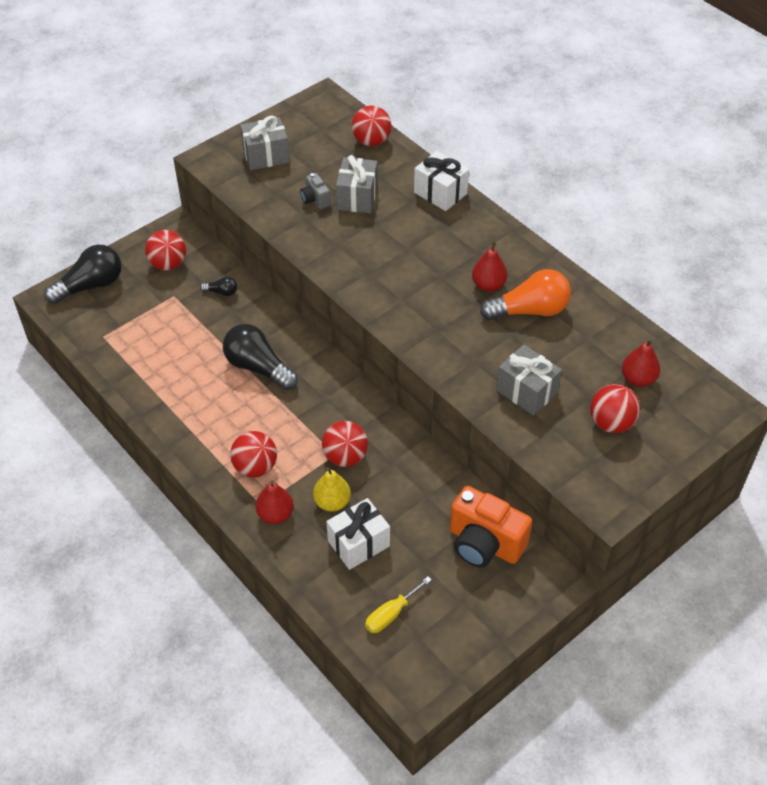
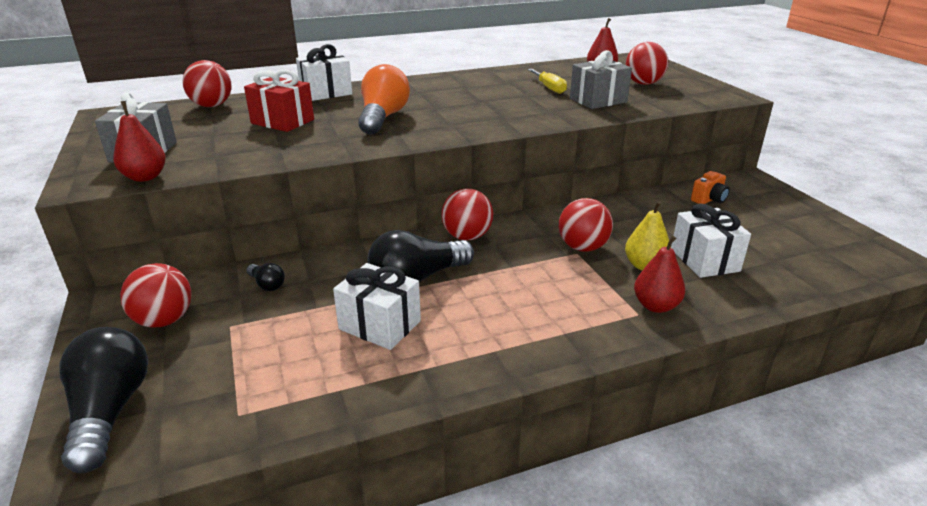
camera: 70 degrees left, 20 degrees down
black light bulb [200,276,237,296] -> black light bulb turned 105 degrees clockwise [247,263,285,291]
red ball [230,431,277,478] -> red ball moved to [441,188,493,241]
grey camera [300,173,331,209] -> none
grey gift [336,155,378,213] -> red gift [244,70,314,132]
yellow screwdriver [365,576,432,633] -> yellow screwdriver moved to [528,69,567,94]
orange camera [450,486,532,568] -> orange camera [691,171,730,204], size x0.48
red pear [472,241,507,292] -> red pear moved to [113,101,166,182]
orange light bulb [480,269,571,320] -> orange light bulb moved to [358,64,410,135]
none -> white gift [333,263,421,350]

